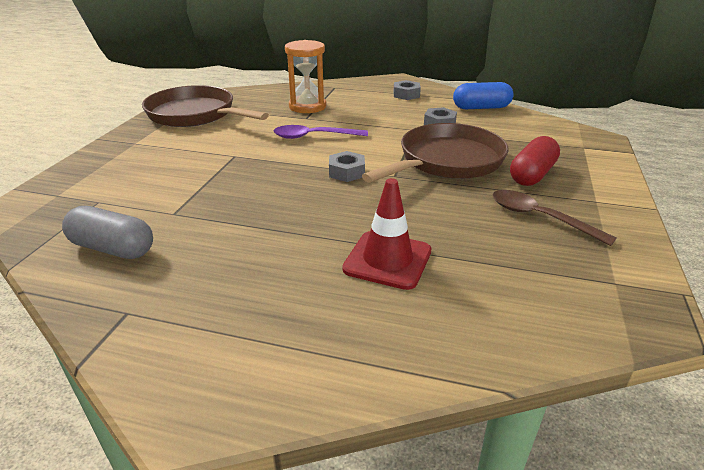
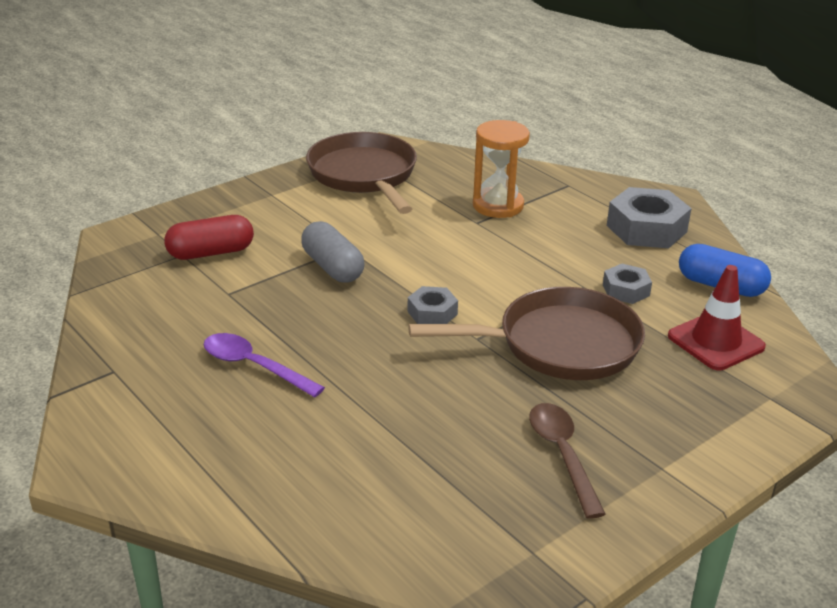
camera: 35 degrees right, 0 degrees up
grey capsule [62,206,153,259] -> grey capsule moved to [301,221,364,283]
purple spoon [274,125,368,139] -> purple spoon moved to [204,333,325,397]
red traffic cone [342,178,432,290] -> red traffic cone moved to [668,265,766,371]
grey nut [393,80,421,100] -> grey nut [607,187,692,248], size x1.80
red capsule [510,136,560,186] -> red capsule moved to [164,215,254,260]

